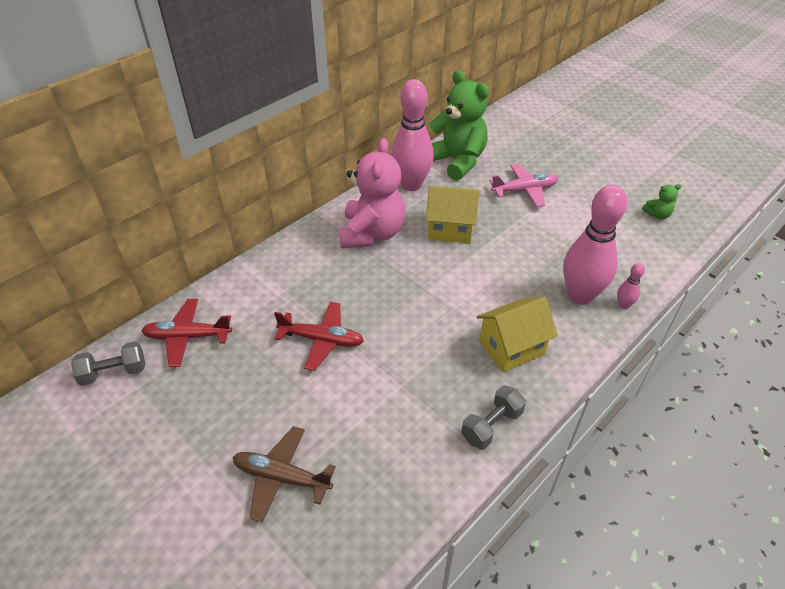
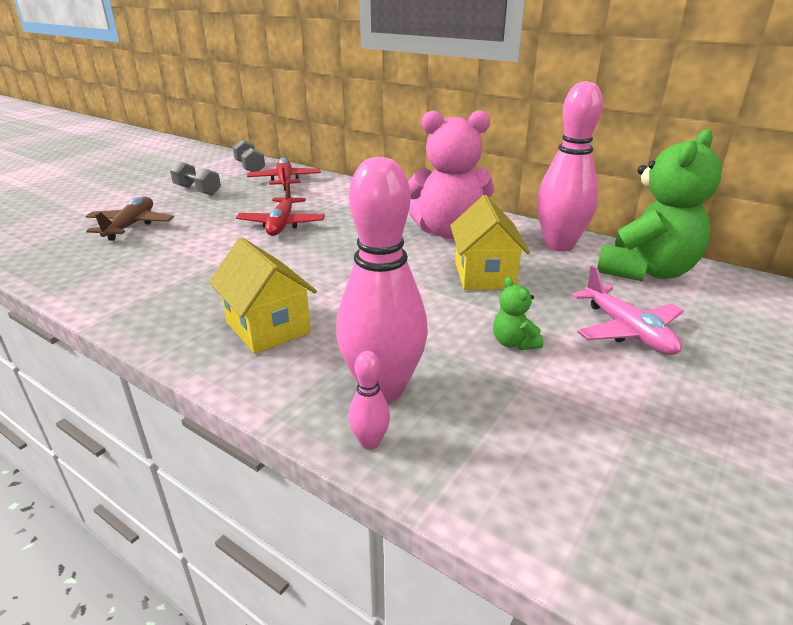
camera: 80 degrees right, 15 degrees down
grey dumbbell [461,385,526,449] -> grey dumbbell moved to [170,161,221,196]
green teddy bear [642,184,681,219] -> green teddy bear moved to [493,277,543,350]

